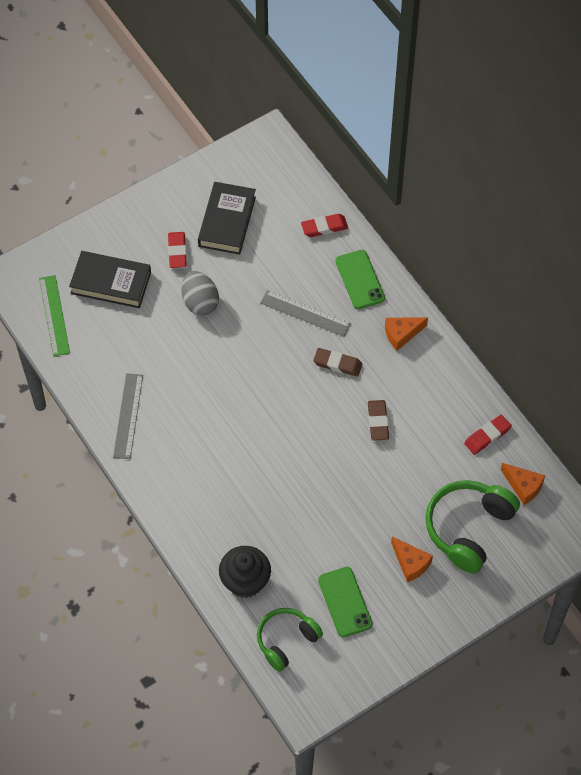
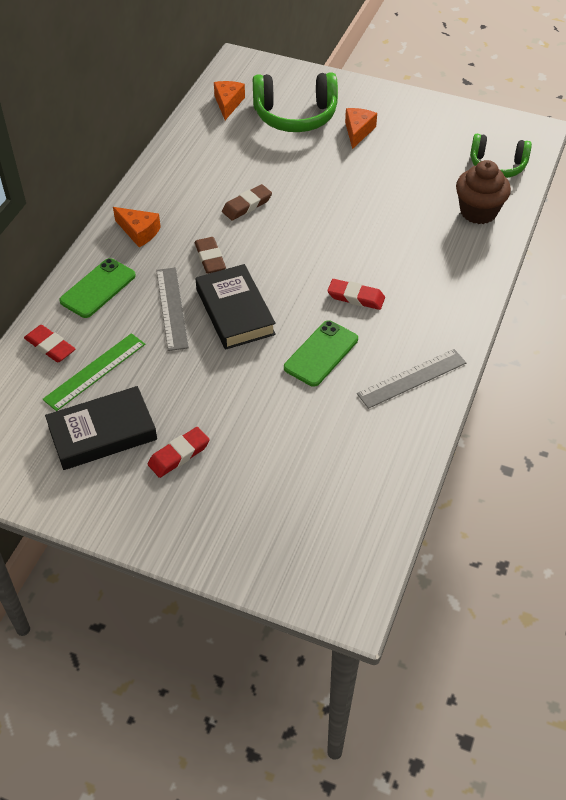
camera: 125 degrees left, 10 degrees down
green ruler [39,275,70,357] -> green ruler moved to [42,333,145,411]
black book [69,251,151,308] -> black book moved to [196,264,276,350]
grey egg [181,271,219,316] -> none
black cupcake [219,546,271,598] -> brown cupcake [456,160,511,224]
green phone [318,567,372,637] -> green phone moved to [284,320,358,387]
red eraser [464,415,512,455] -> red eraser moved to [327,279,385,310]

